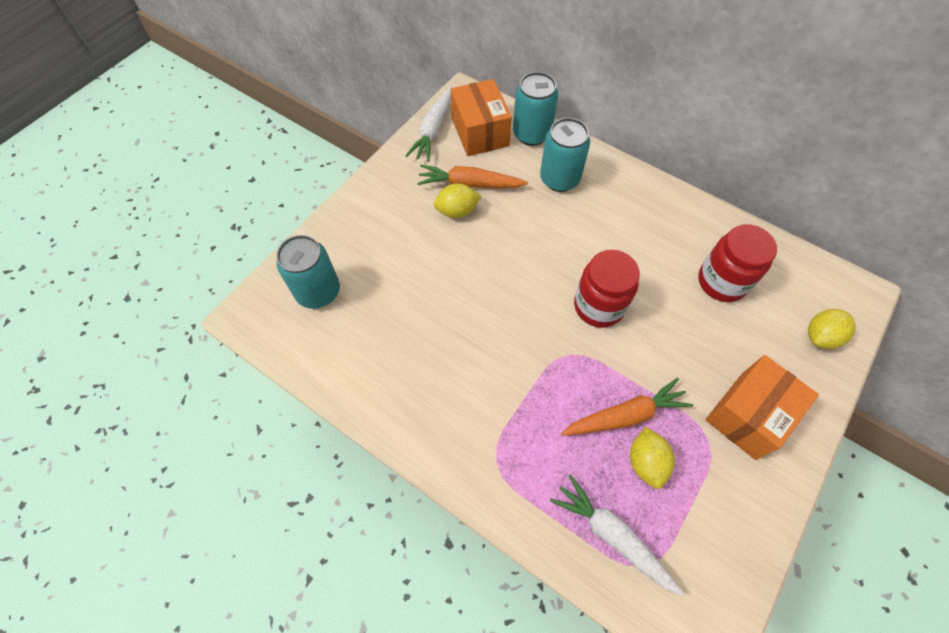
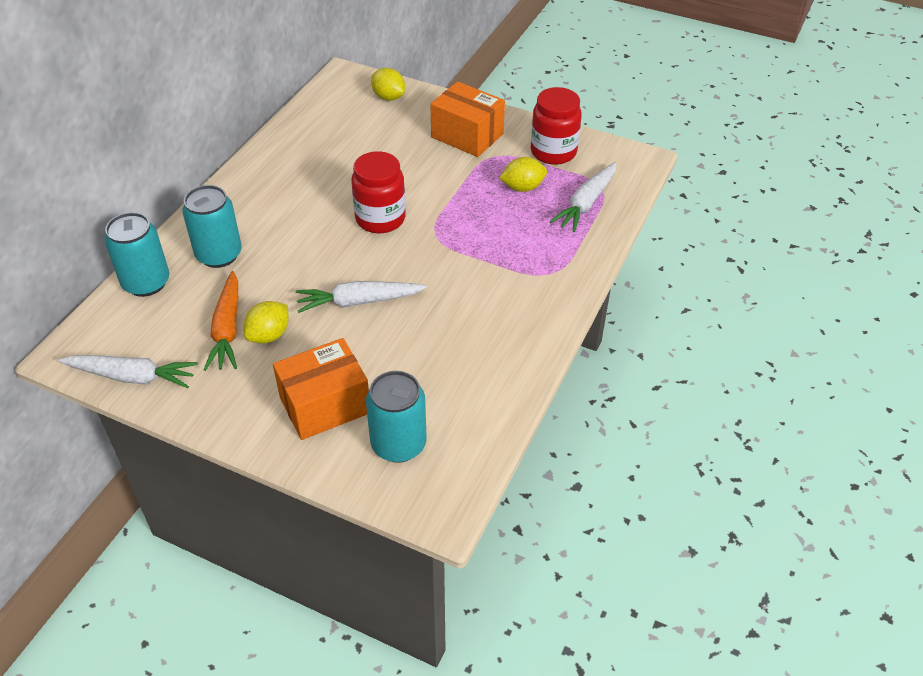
camera: 100 degrees left, 15 degrees down
yellow lemon [434,183,481,218] -> yellow lemon turned 60 degrees clockwise [244,301,289,344]
orange box [450,79,512,156] -> orange box moved to [273,338,369,440]
orange carrot [561,378,693,436] -> none
red jar [698,224,777,302] -> red jar moved to [531,87,582,165]
none -> white carrot [296,281,427,313]

